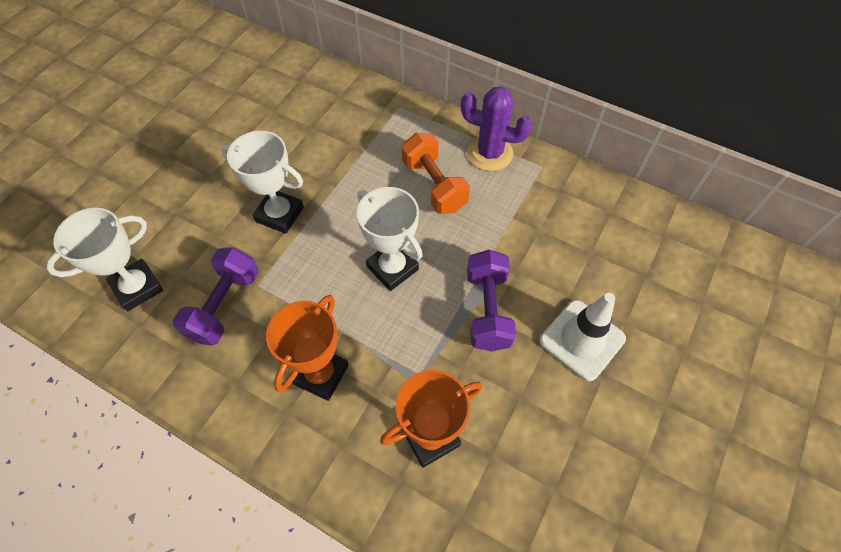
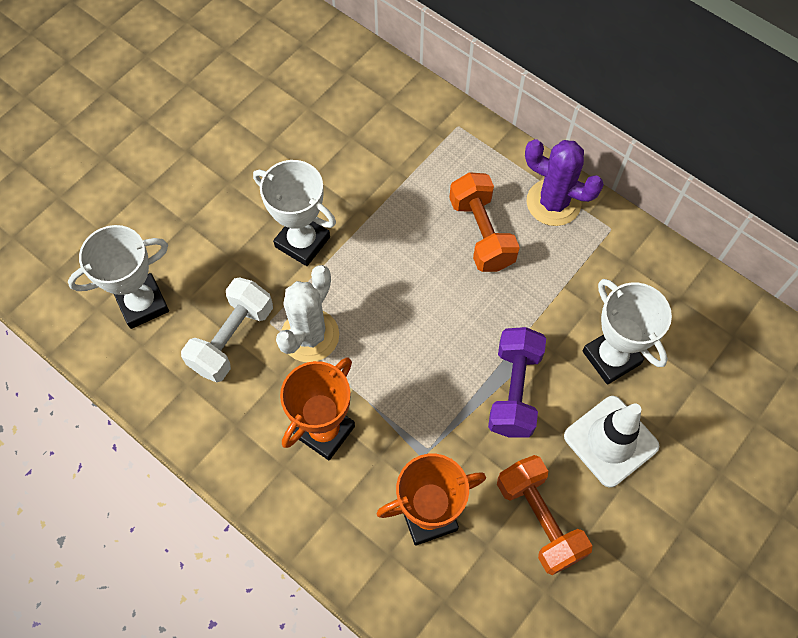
camera: 10 degrees right, 5 degrees up
purple dumbbell [172,248,259,346] -> white dumbbell [181,277,273,382]
white trophy [357,187,423,291] -> white trophy moved to [582,279,672,385]
none -> white cactus [276,265,339,362]
none -> orange dumbbell [497,455,592,575]

